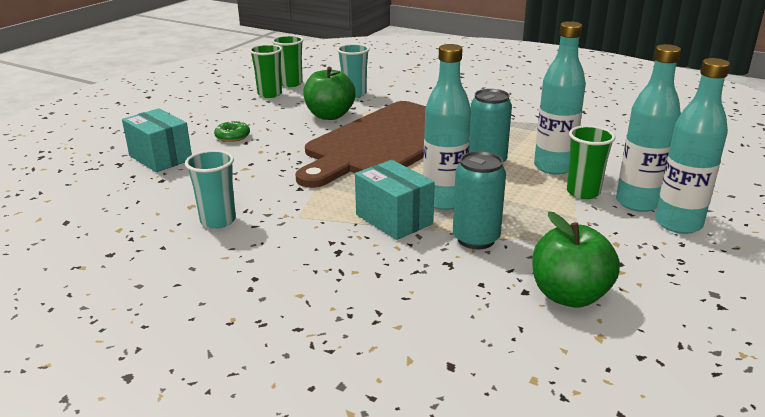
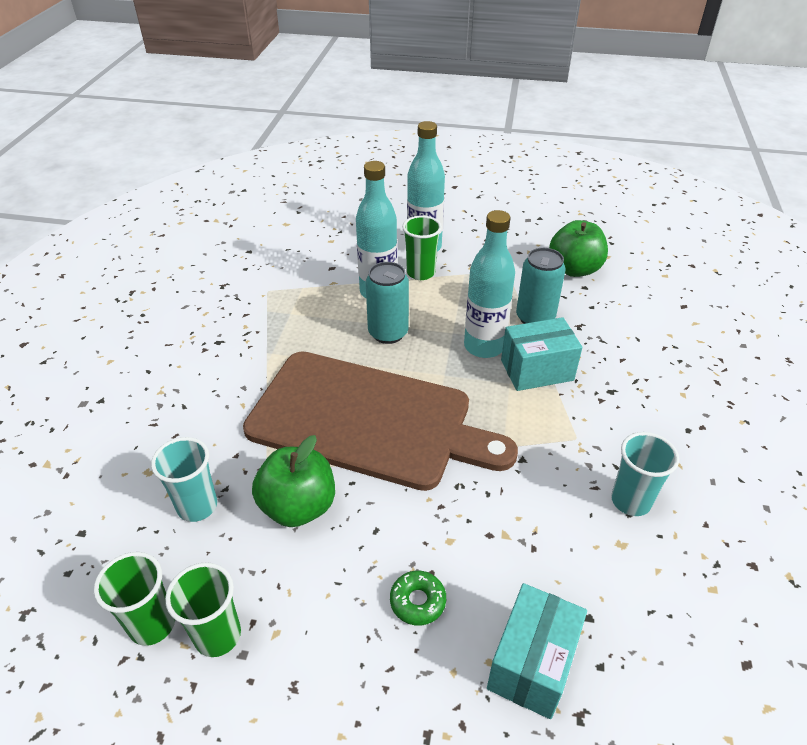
camera: 110 degrees left, 15 degrees up
turquoise box [355,160,435,240] -> turquoise box turned 45 degrees clockwise [501,317,582,391]
turquoise bottle [655,58,730,234] -> none

